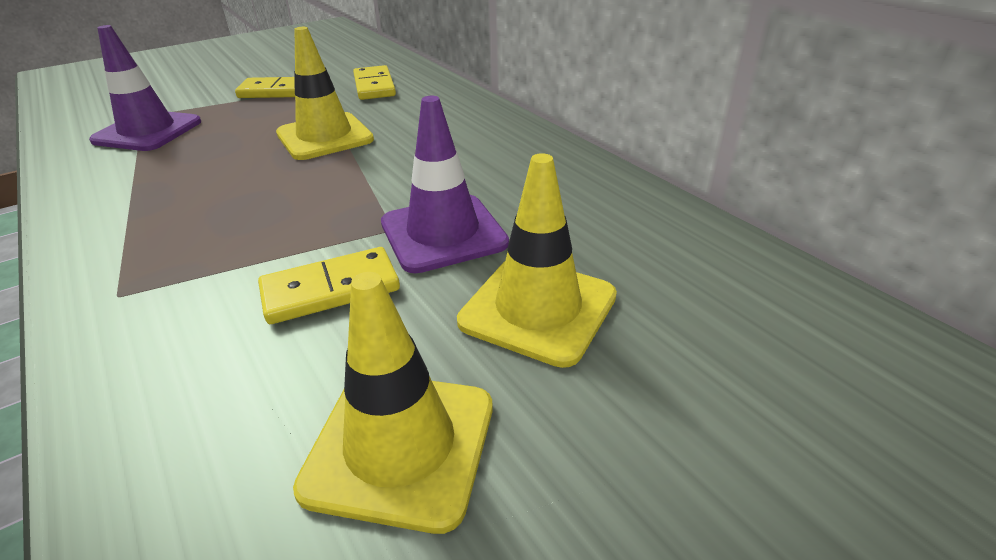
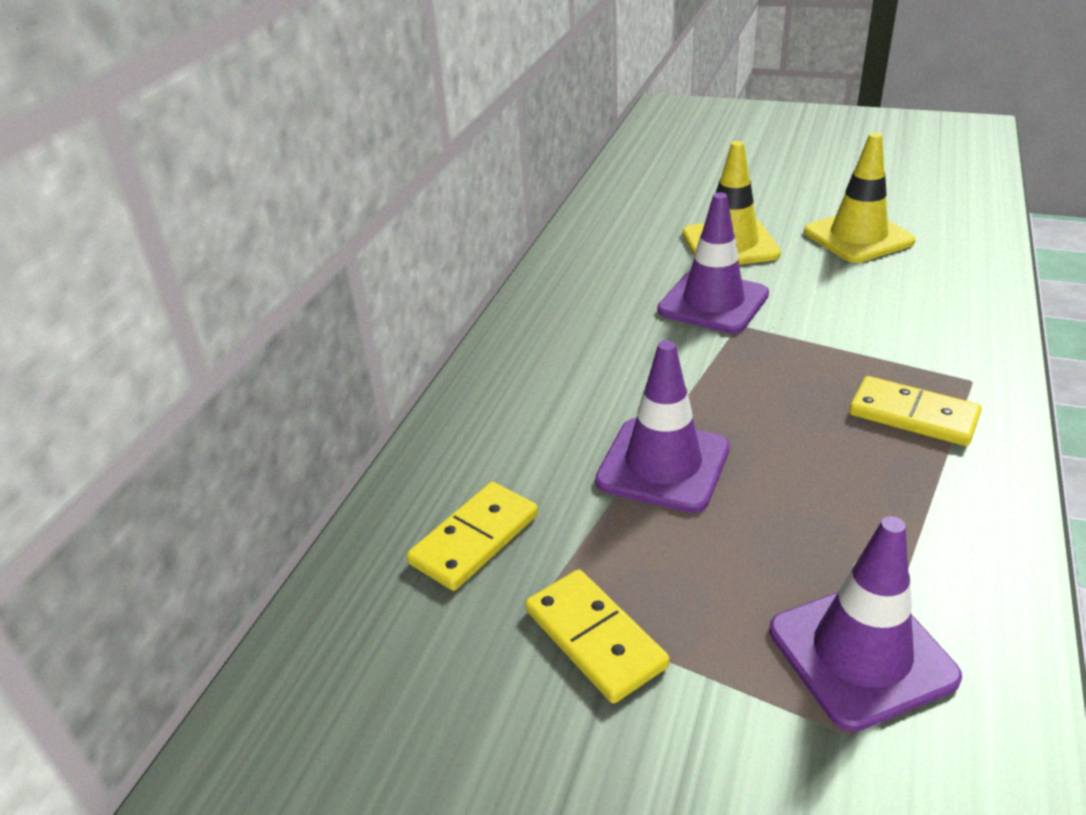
camera: 125 degrees left, 0 degrees up
yellow domino [258,247,400,324] -> yellow domino moved to [849,376,982,446]
yellow traffic cone [276,27,374,160] -> purple traffic cone [595,340,730,513]

